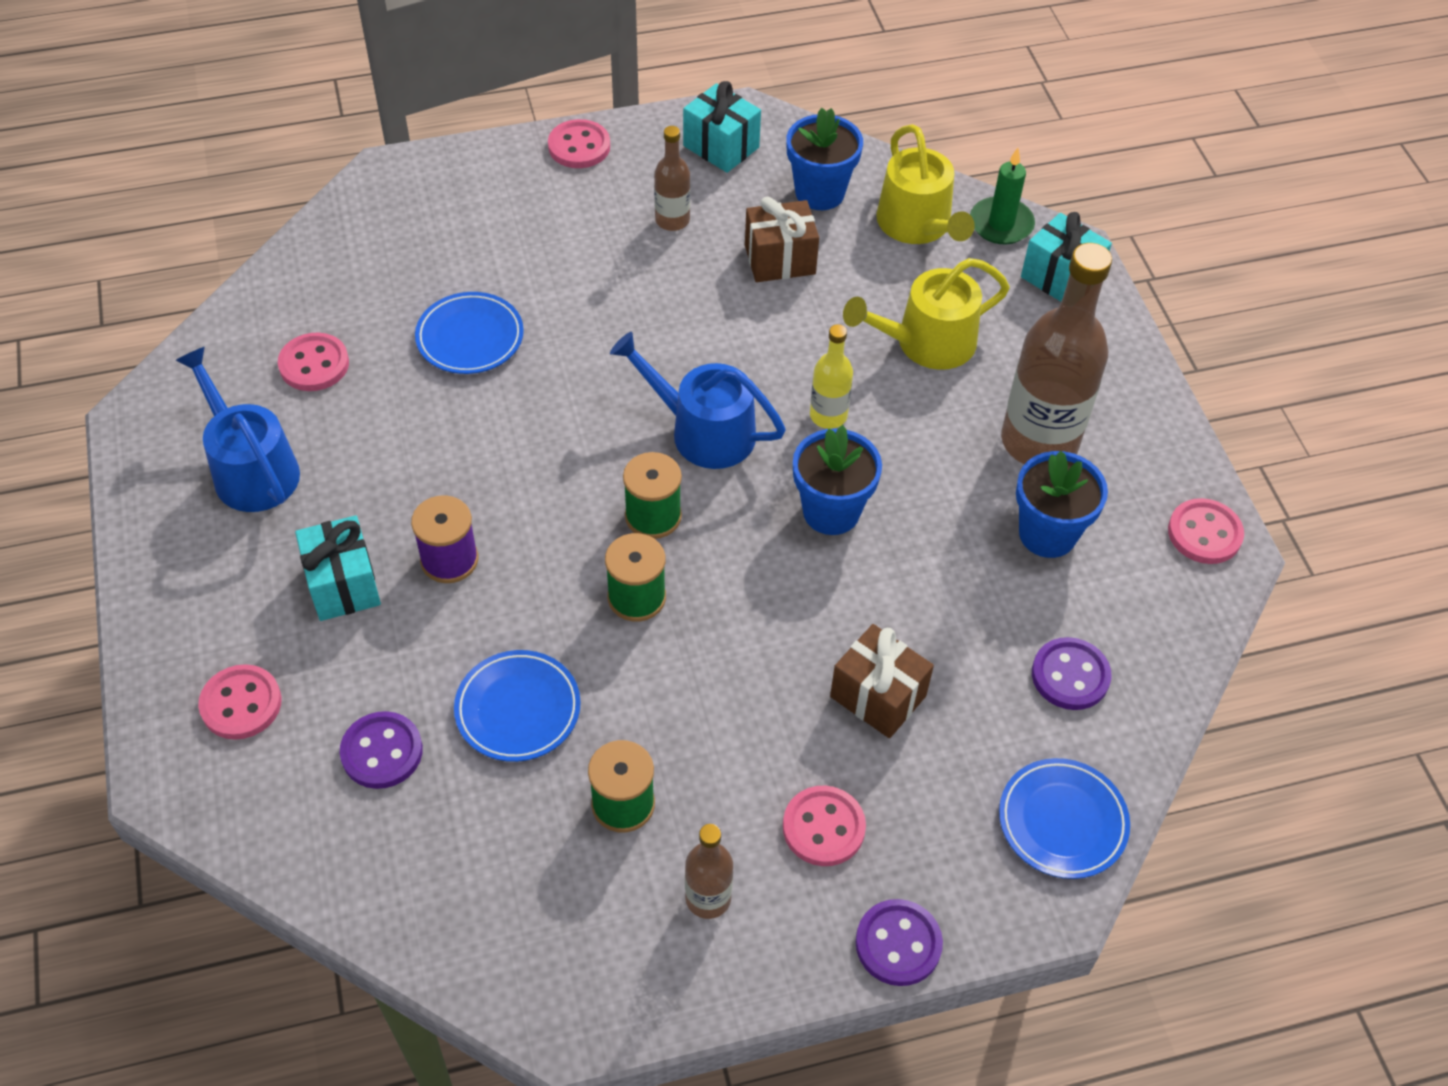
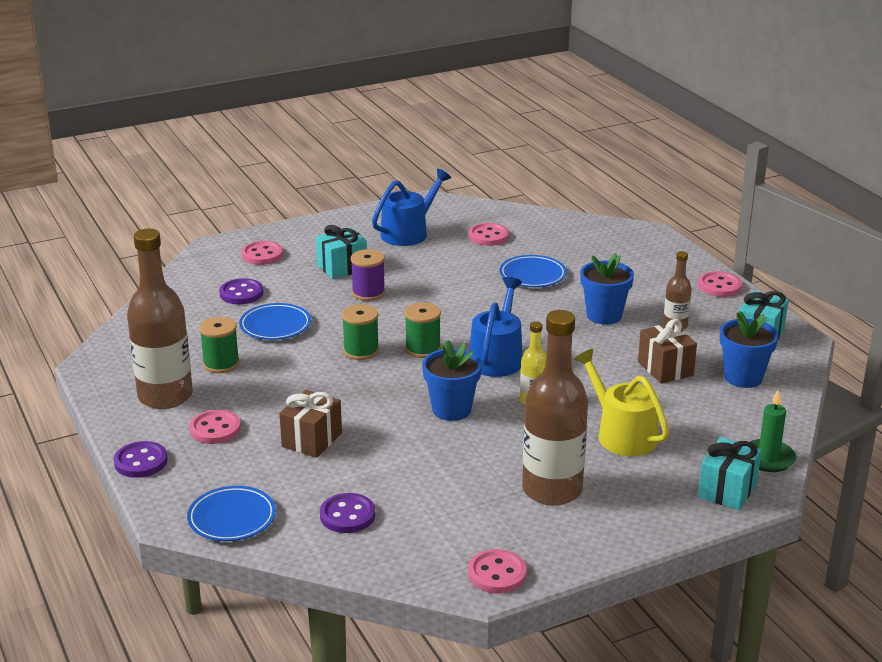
camera: 80 degrees right, 25 degrees down
brown bottle [685,824,733,919] -> brown bottle [127,229,193,409], size x2.05
yellow watering can [876,124,975,244] -> none
blue flower pot [1016,451,1108,558] -> blue flower pot moved to [580,253,634,325]

